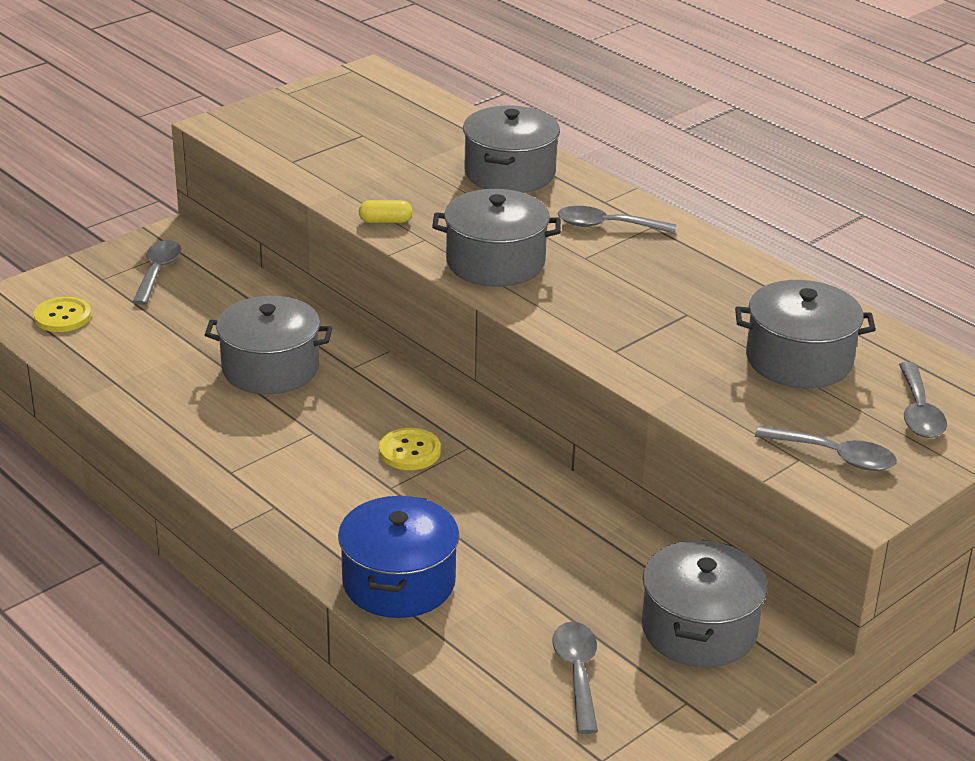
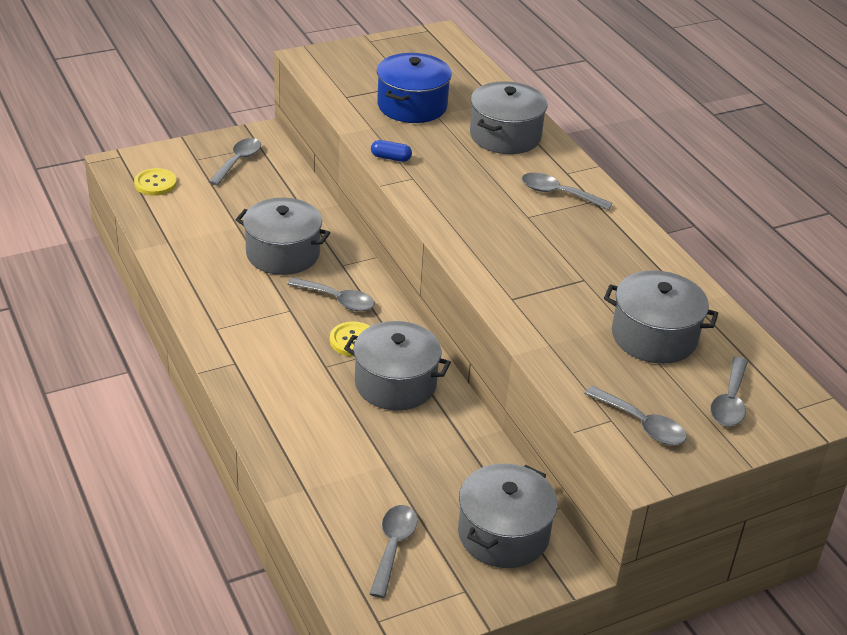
camera: 15 degrees right, 5 degrees up
blue pot [338,495,459,618] -> blue pot moved to [377,53,452,123]
yellow capsule [359,200,413,223] -> blue capsule [371,140,412,162]
grey pot [432,189,561,287] -> grey pot moved to [344,321,451,410]
none -> grey spoon [287,277,375,311]

